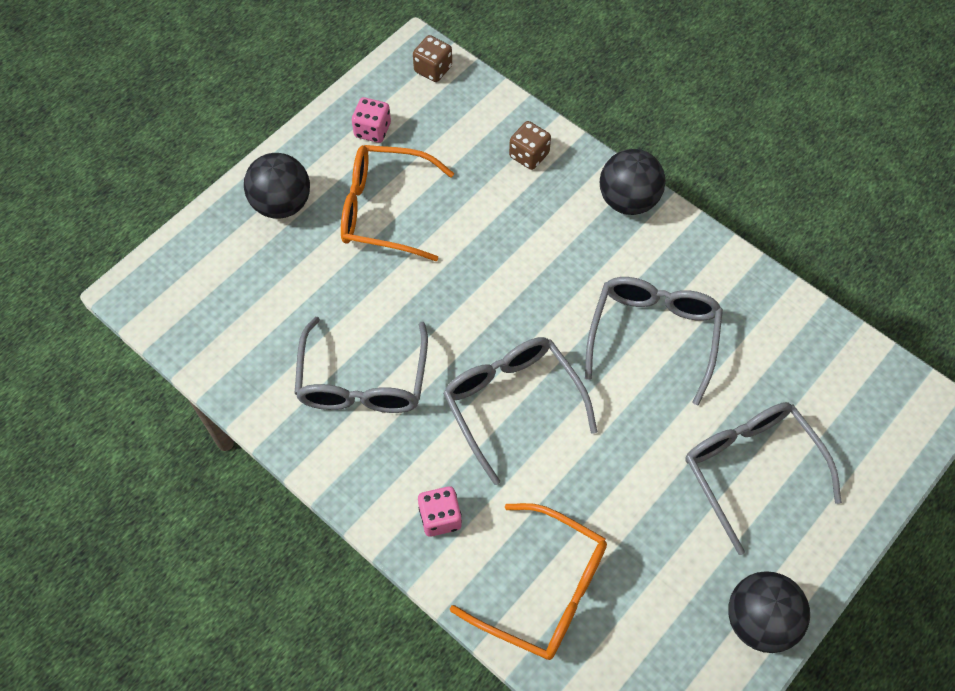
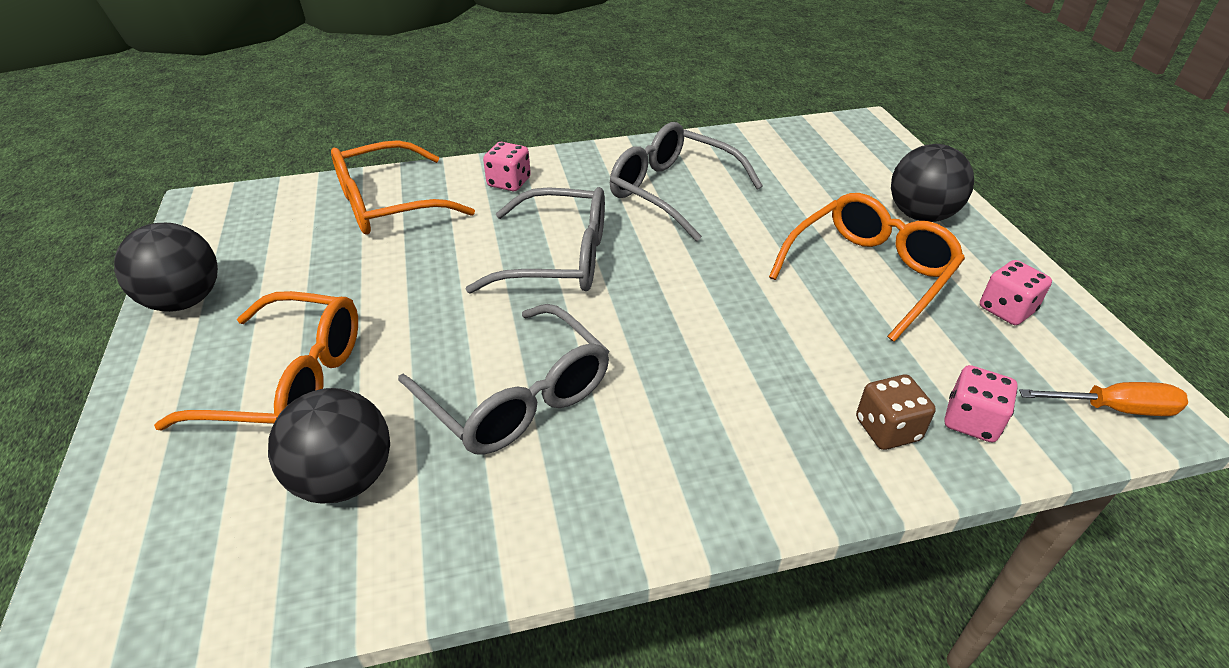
camera: 125 degrees right, 20 degrees down
brown dice [413,35,452,82] -> orange screwdriver [1019,382,1188,416]
black ball [600,149,666,215] -> black ball moved to [268,388,390,504]
grey glasses [685,402,842,555] -> orange glasses [154,291,358,430]
none -> pink dice [945,365,1018,442]

